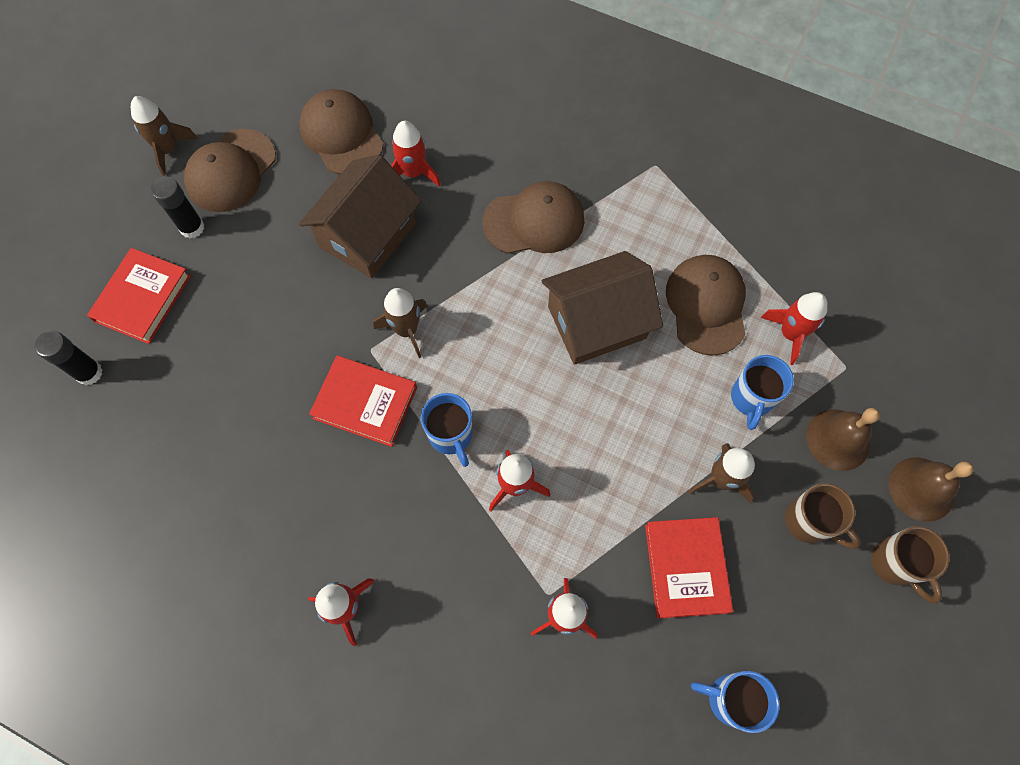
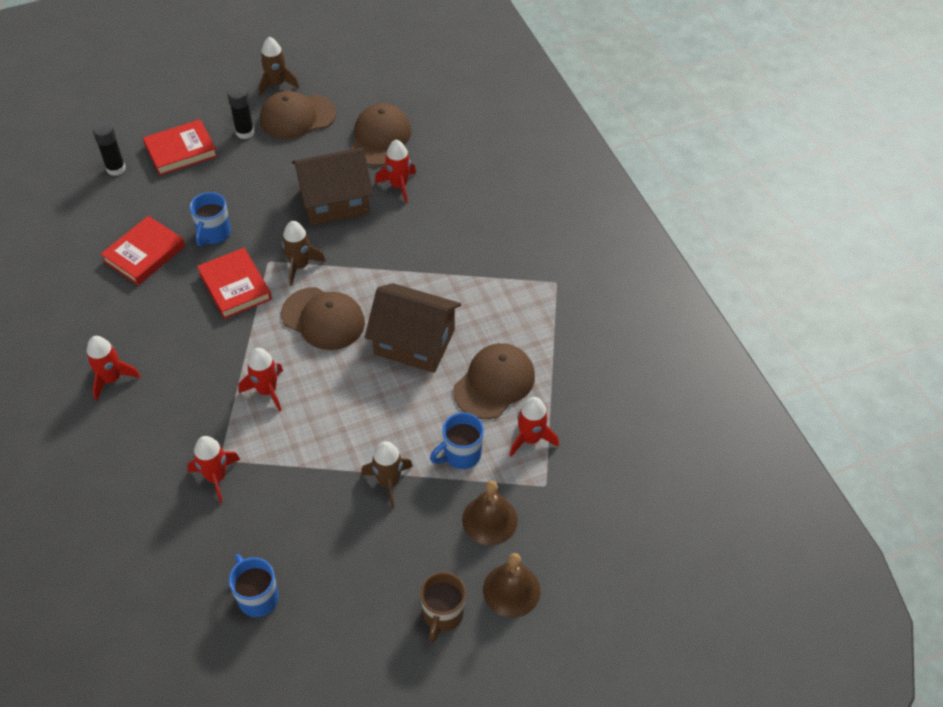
camera: 40 degrees right, 15 degrees down
blue mug [421,393,472,467] -> blue mug moved to [190,192,231,247]
brown cap [482,181,585,254] -> brown cap moved to [281,287,365,350]
red book [645,517,733,619] -> red book moved to [101,216,185,285]
brown mug [785,483,861,549] -> none

